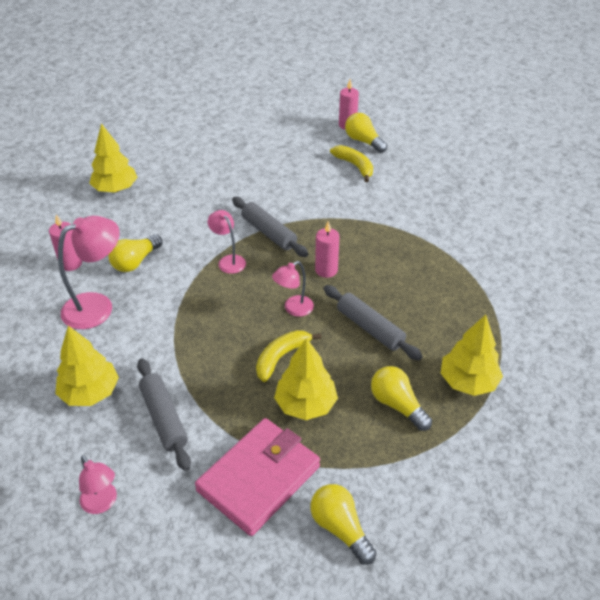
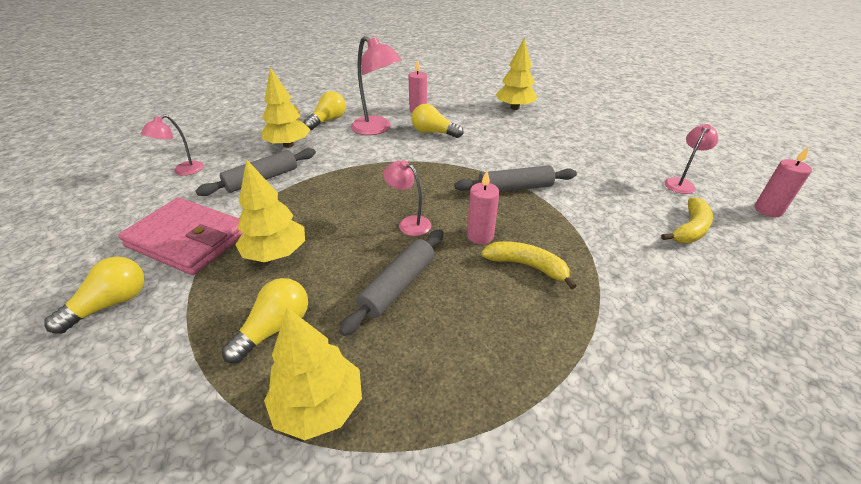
camera: 75 degrees right, 5 degrees down
pink lamp [208,210,246,274] -> pink lamp moved to [664,124,718,194]
grey rolling pin [232,197,308,257] -> grey rolling pin turned 45 degrees clockwise [454,165,577,192]
yellow banana [256,330,321,382] -> yellow banana moved to [481,241,576,289]
yellow light bulb [345,113,387,153] -> yellow light bulb moved to [303,91,346,130]

